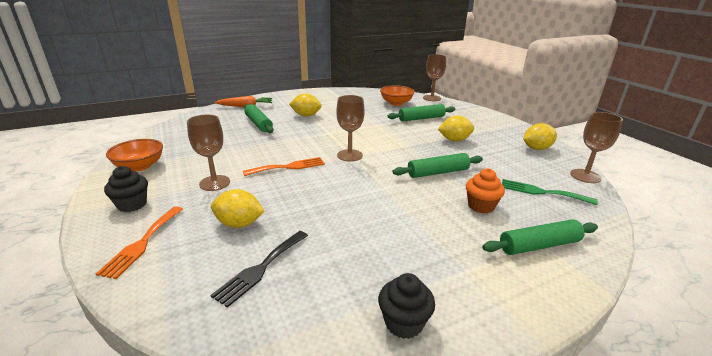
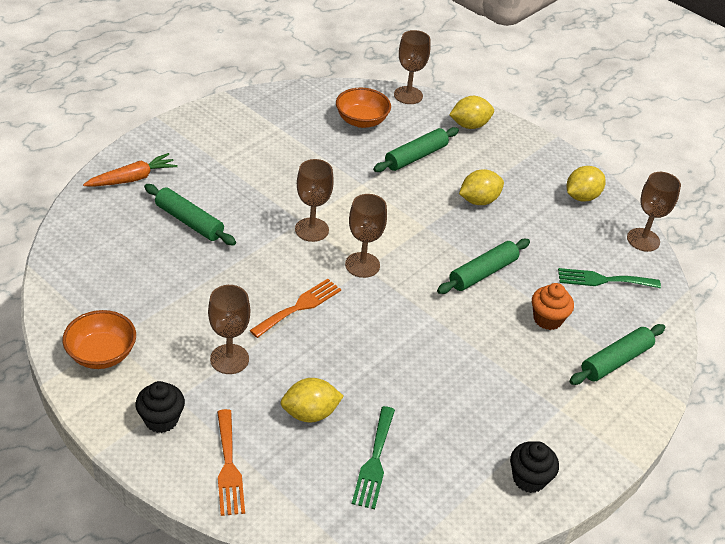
camera: 25 degrees left, 15 degrees up
black fork [211,231,308,308] -> green fork [352,406,395,509]
yellow lemon [289,93,322,116] -> yellow lemon moved to [449,96,494,129]
none -> brown goblet [295,159,334,242]

